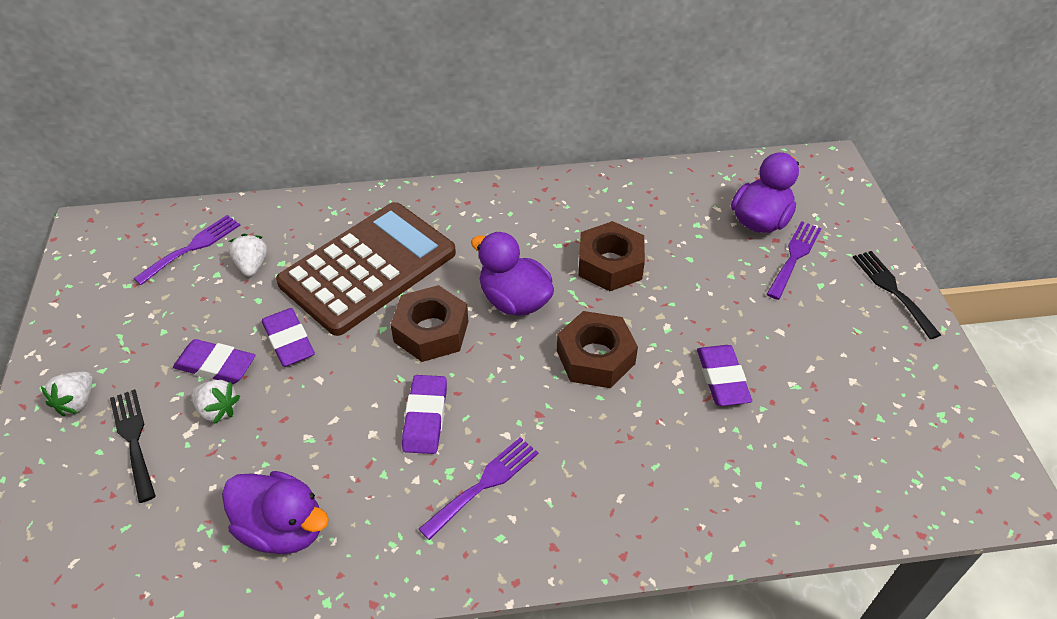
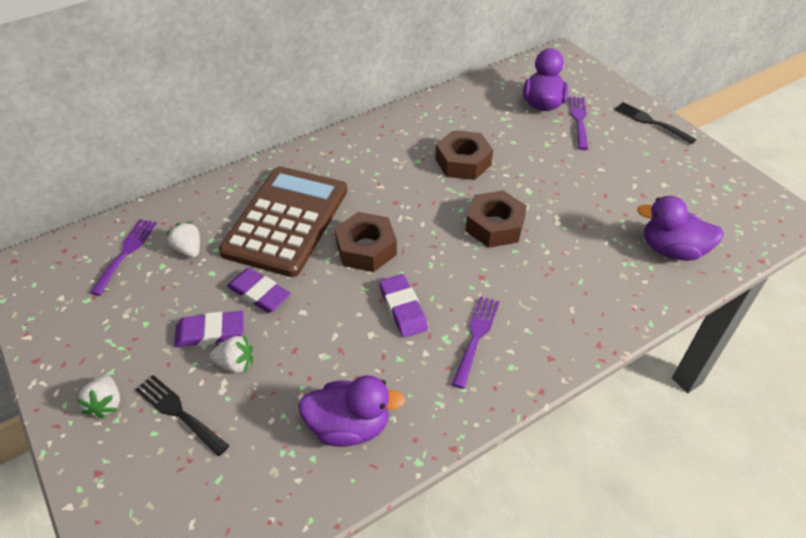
camera: 25 degrees left, 0 degrees up
purple duck [471,232,554,316] -> purple duck moved to [637,196,724,261]
purple eraser [697,345,752,406] -> none

